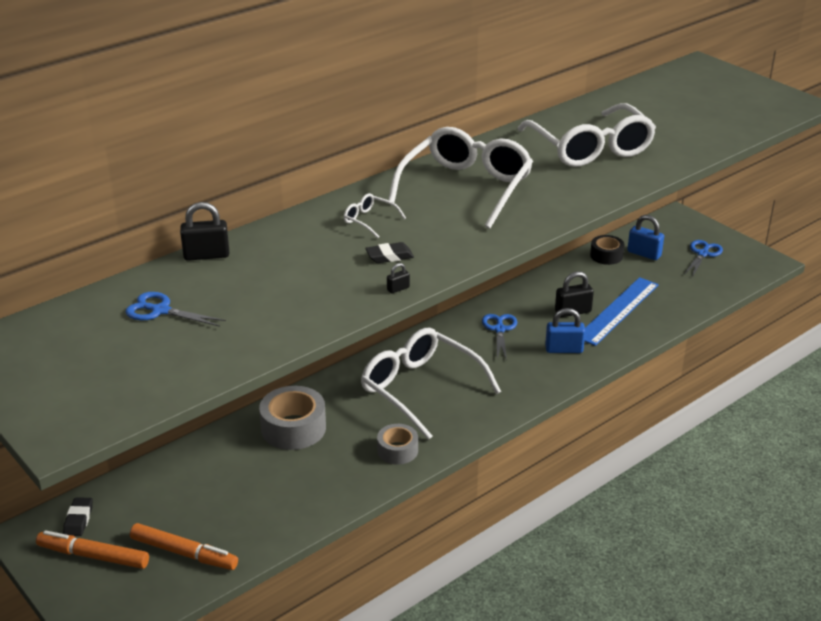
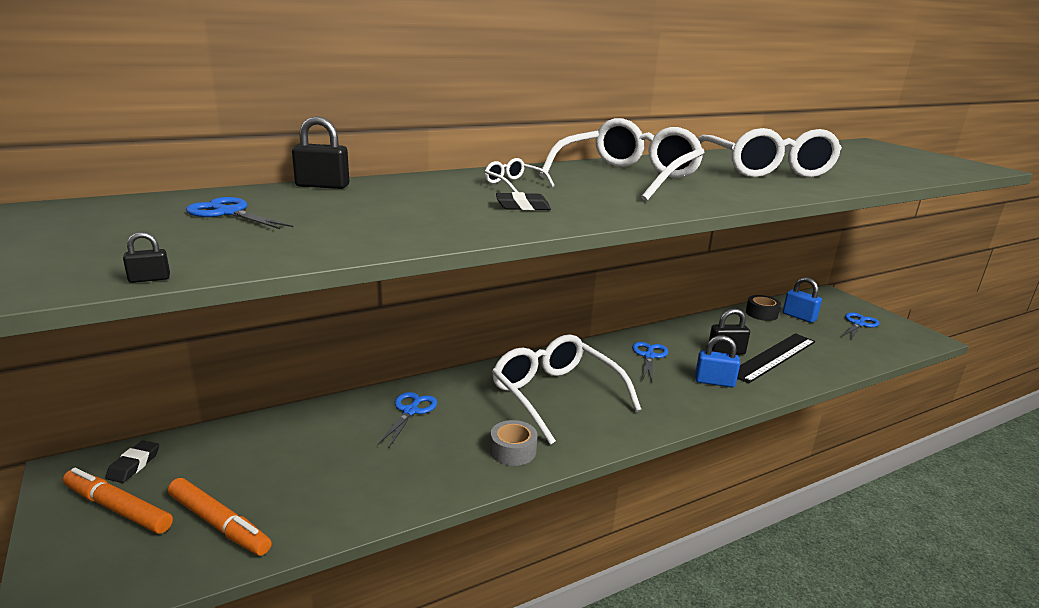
camera: 10 degrees right, 10 degrees down
grey tape [259,386,326,450] -> blue scissors [377,392,437,449]
black padlock [387,263,410,294] -> black padlock moved to [123,232,170,283]
blue ruler [584,277,659,346] -> black ruler [737,333,815,384]

